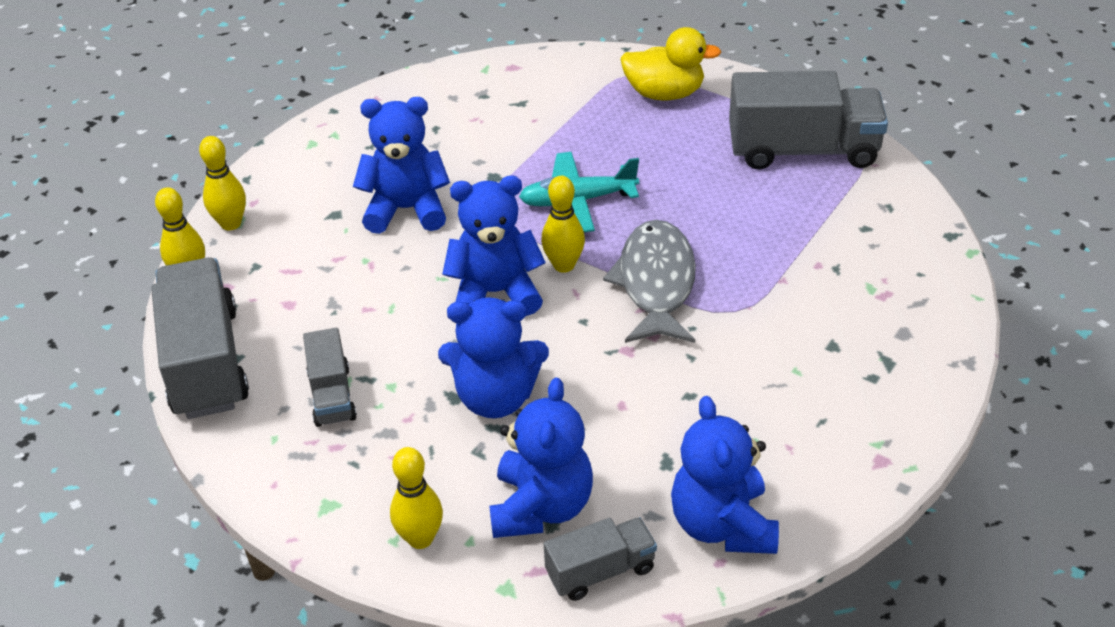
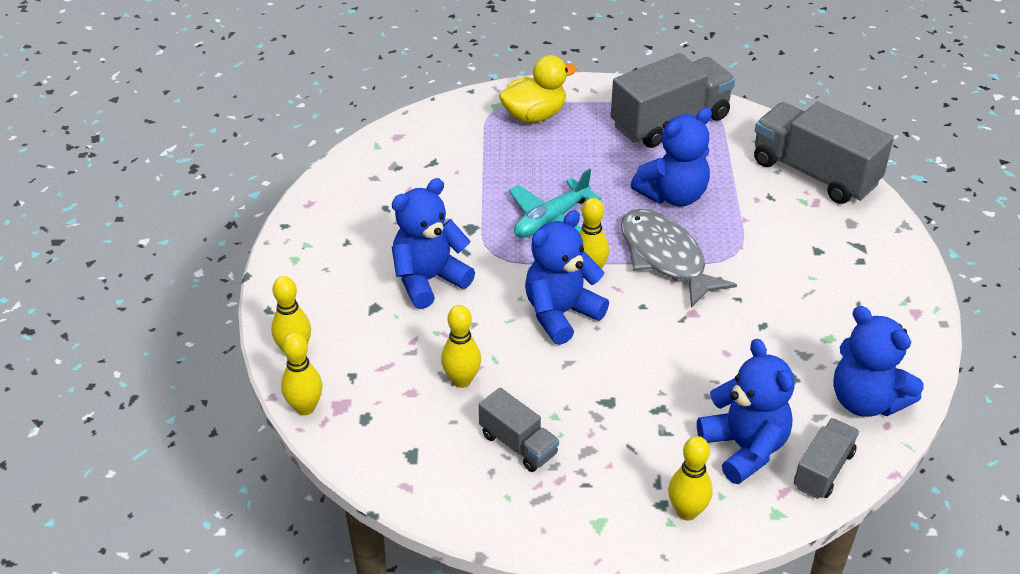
camera: 35 degrees left, 0 degrees up
grey truck [151,257,249,419] -> grey truck moved to [754,102,894,204]
blue teddy bear [438,297,549,418] -> blue teddy bear moved to [631,108,712,207]
none -> yellow bowling pin [441,305,481,388]

